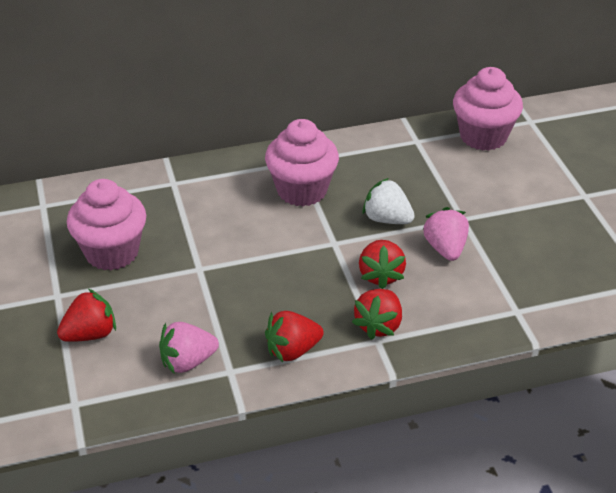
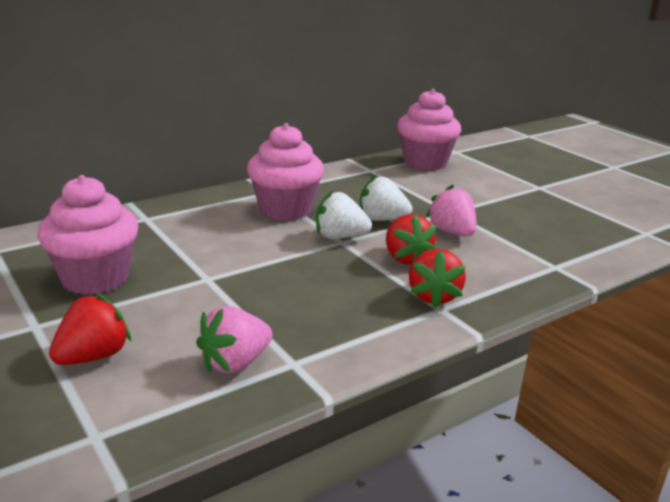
camera: 20 degrees left, 15 degrees down
red strawberry [265,311,324,362] -> none
none -> white strawberry [316,191,372,239]

